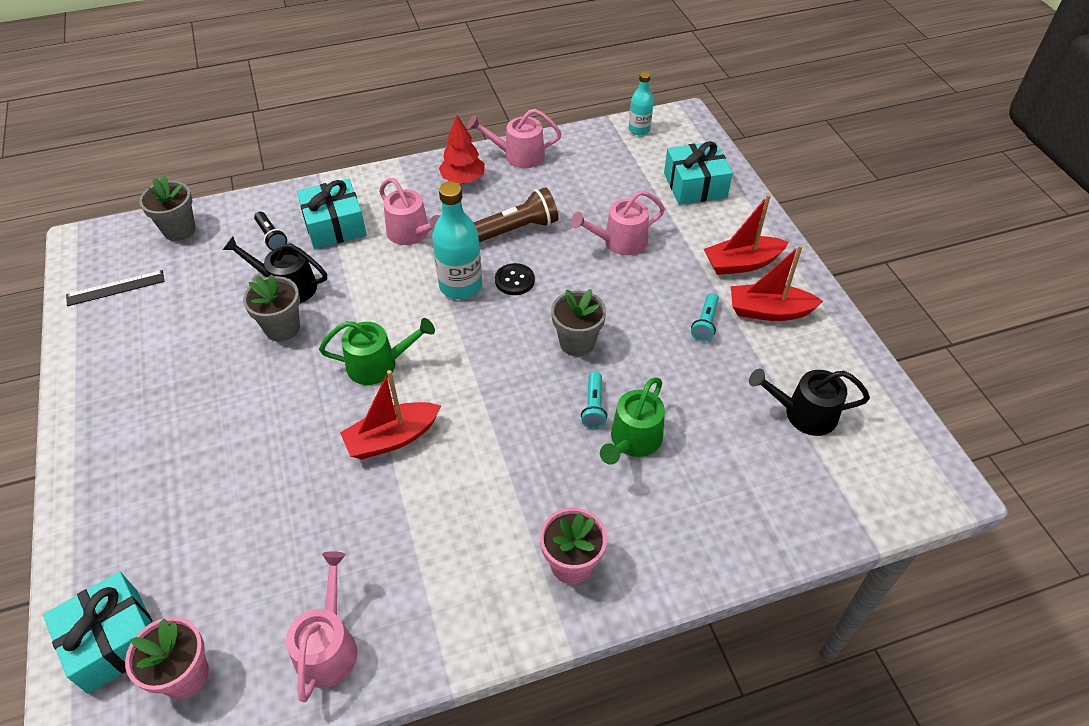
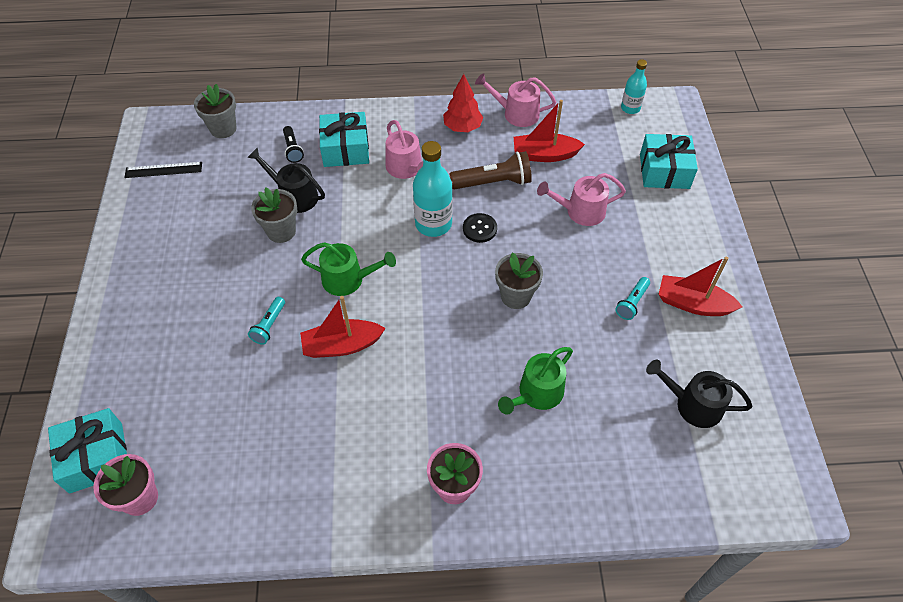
camera: 15 degrees right, 5 degrees up
pink watering can [286,551,357,702] -> none
turquoise flashlight [581,372,607,429] -> turquoise flashlight moved to [248,297,285,345]
red boat [704,194,789,275] -> red boat moved to [514,100,585,162]

